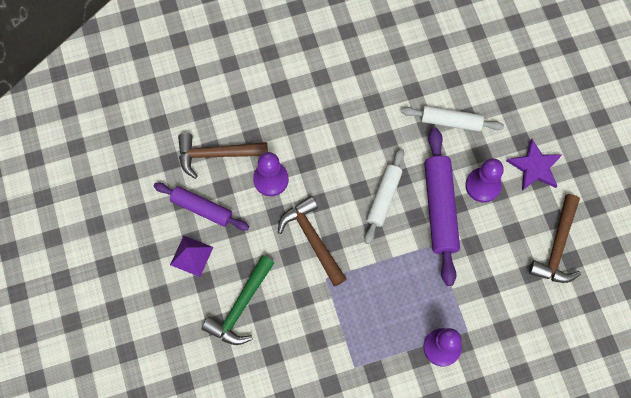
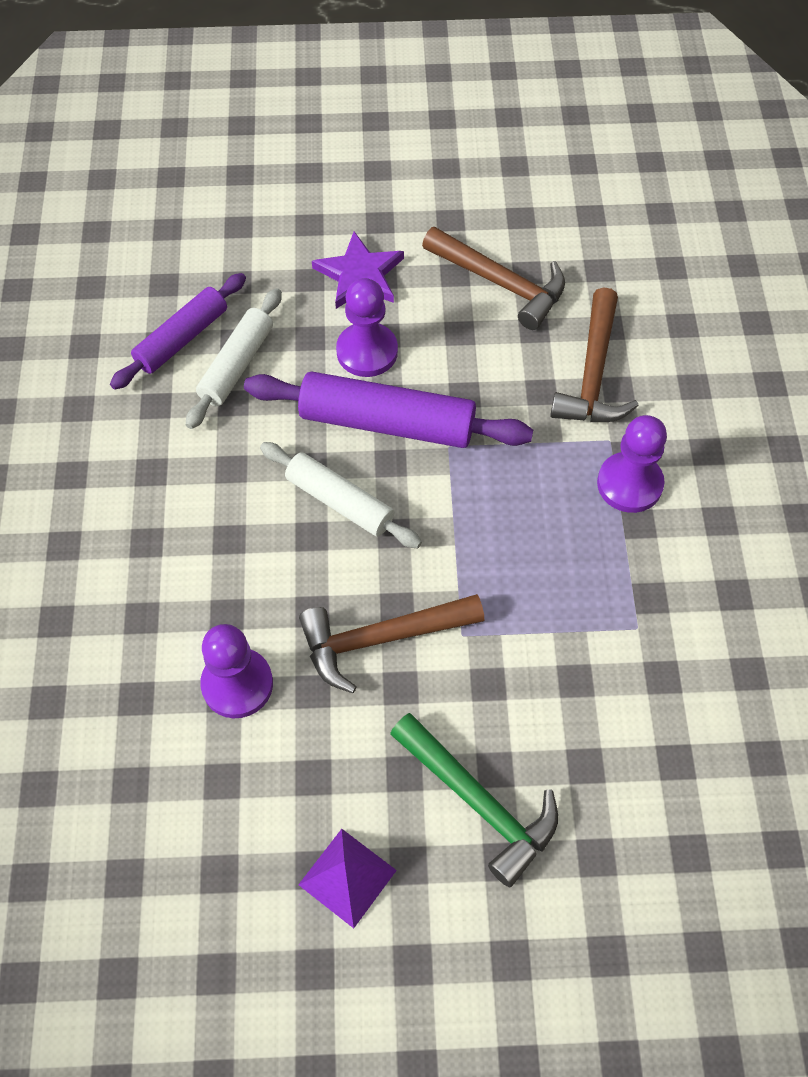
camera: 75 degrees left, 10 degrees down
purple rolling pin [154,183,249,231] -> purple rolling pin moved to [110,273,246,390]
brown hammer [178,133,268,179] -> brown hammer moved to [550,287,639,422]

